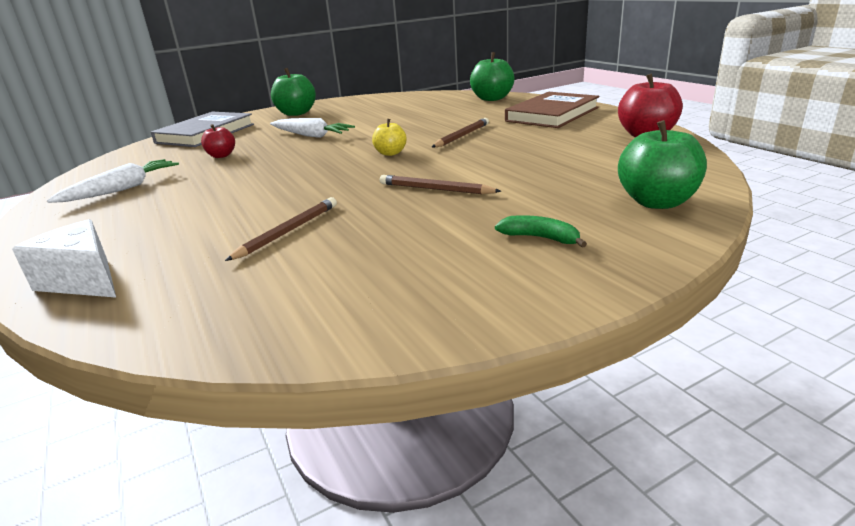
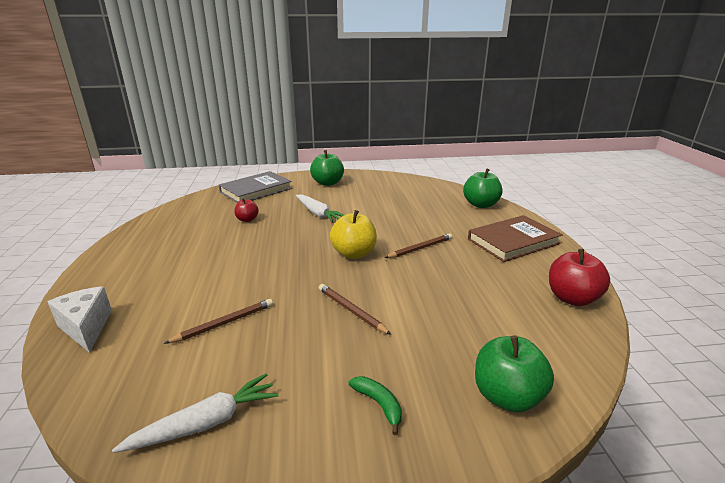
camera: 20 degrees right, 0 degrees up
white carrot [47,159,179,203] -> white carrot moved to [112,373,278,453]
yellow apple [372,119,407,156] -> yellow apple [330,210,377,259], size x1.71

